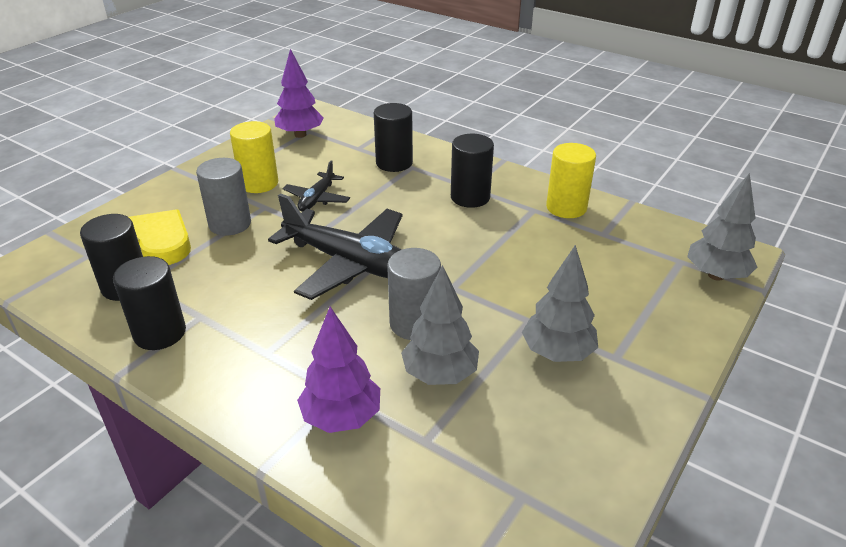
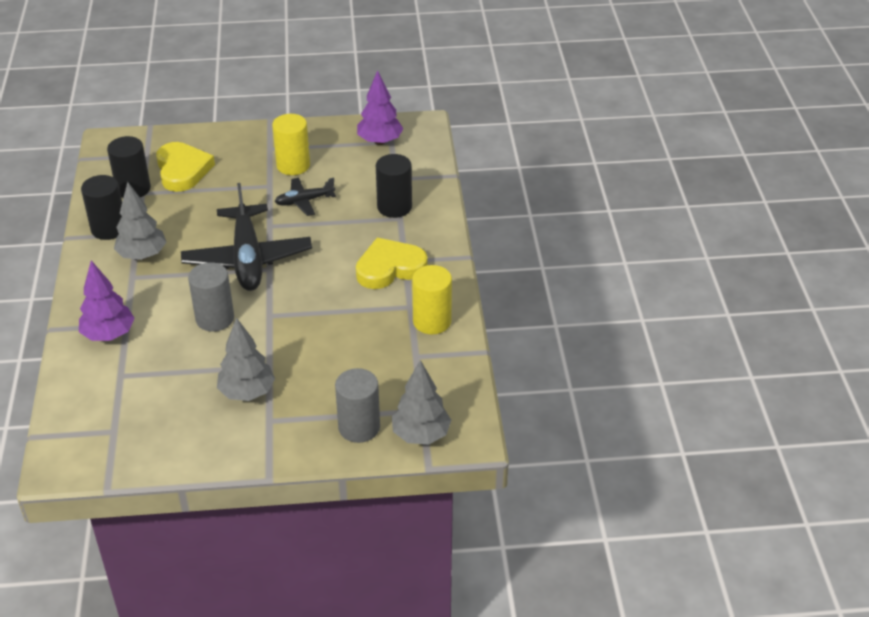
camera: 50 degrees right, 5 degrees up
grey cylinder [196,158,251,236] -> grey cylinder moved to [335,368,380,443]
grey tree [401,265,479,385] -> grey tree moved to [114,182,166,260]
black cylinder [451,134,494,208] -> yellow heart [356,238,428,289]

